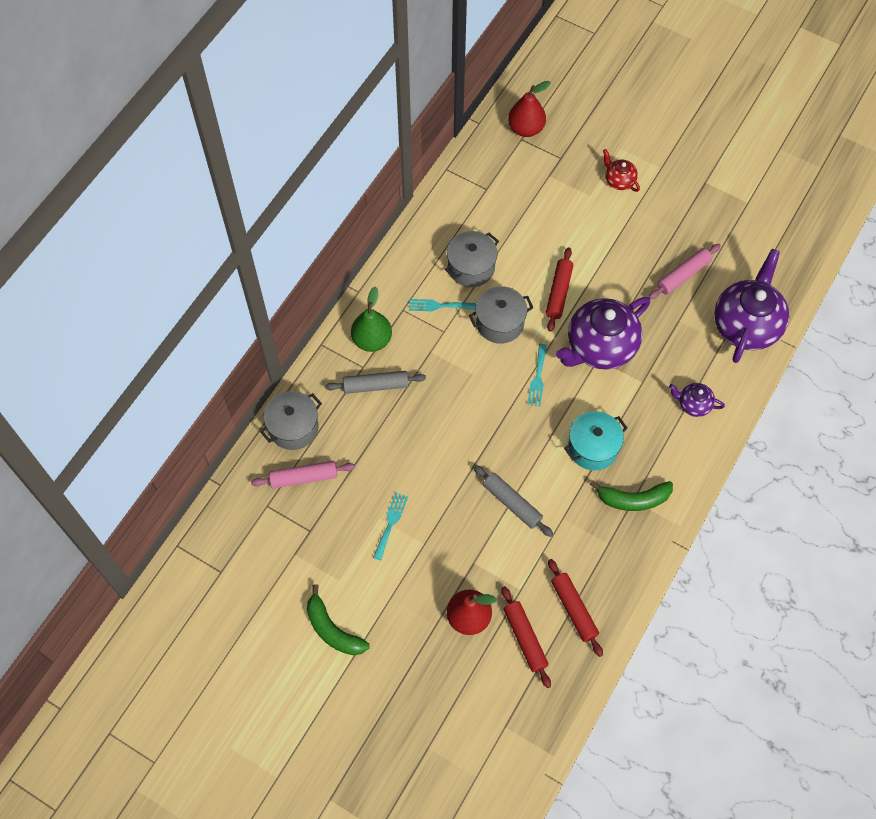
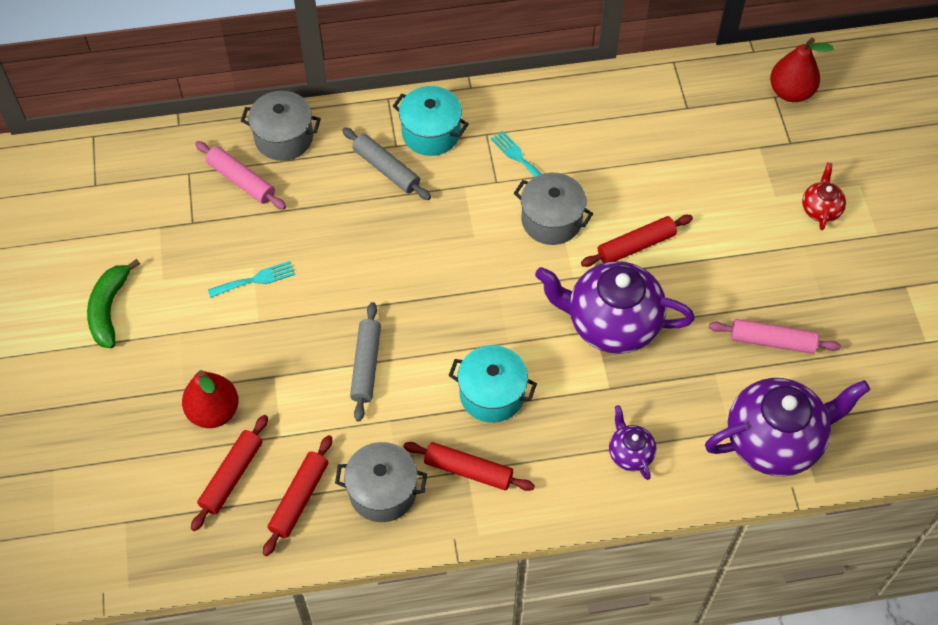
camera: 50 degrees right, 5 degrees down
green pear [351,286,392,352] -> turquoise pot [393,86,469,156]
grey pot [445,231,499,287] -> grey pot moved to [335,442,427,522]
turquoise fork [527,344,547,407] -> none
green banana [590,480,673,511] -> red rolling pin [403,442,535,491]

